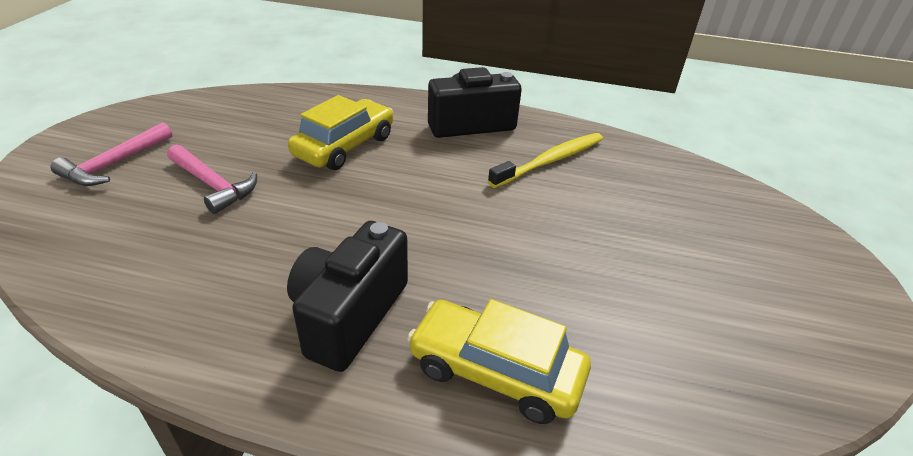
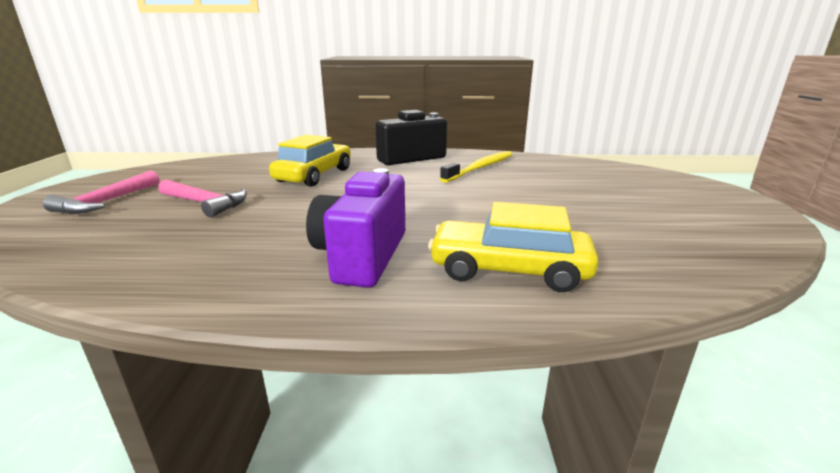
camera: 10 degrees left, 15 degrees down
black camera [287,221,408,372] -> purple camera [306,168,405,288]

